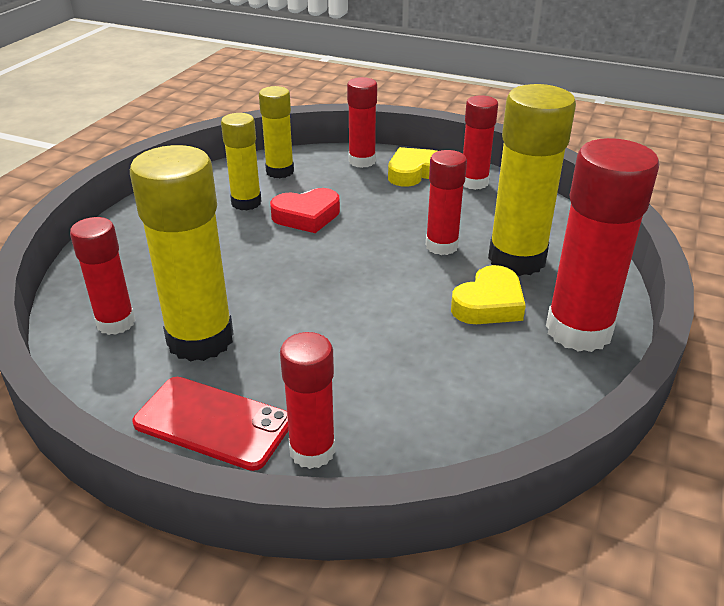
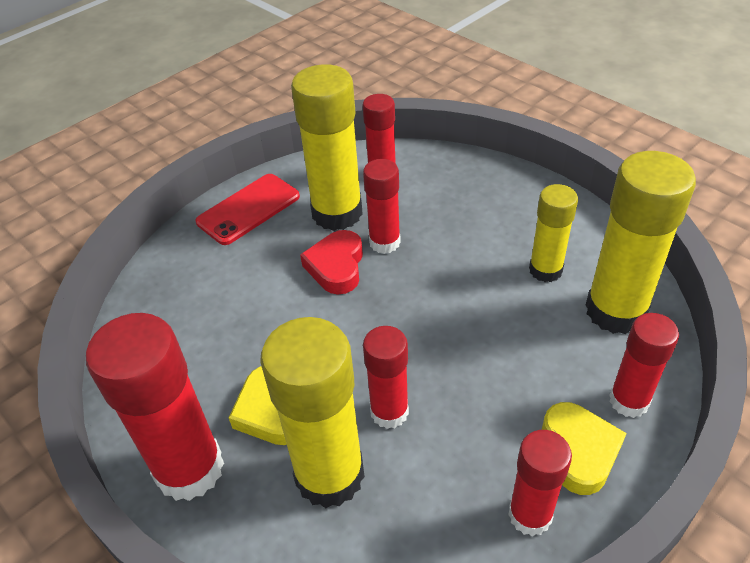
camera: 115 degrees right, 10 degrees up
yellow glue stick [259,86,294,178] -> yellow glue stick [586,151,696,334], size x1.70
red heart [270,188,340,233] -> red heart moved to [300,230,363,295]
red glue stick [280,332,335,469] -> red glue stick moved to [363,159,401,254]

